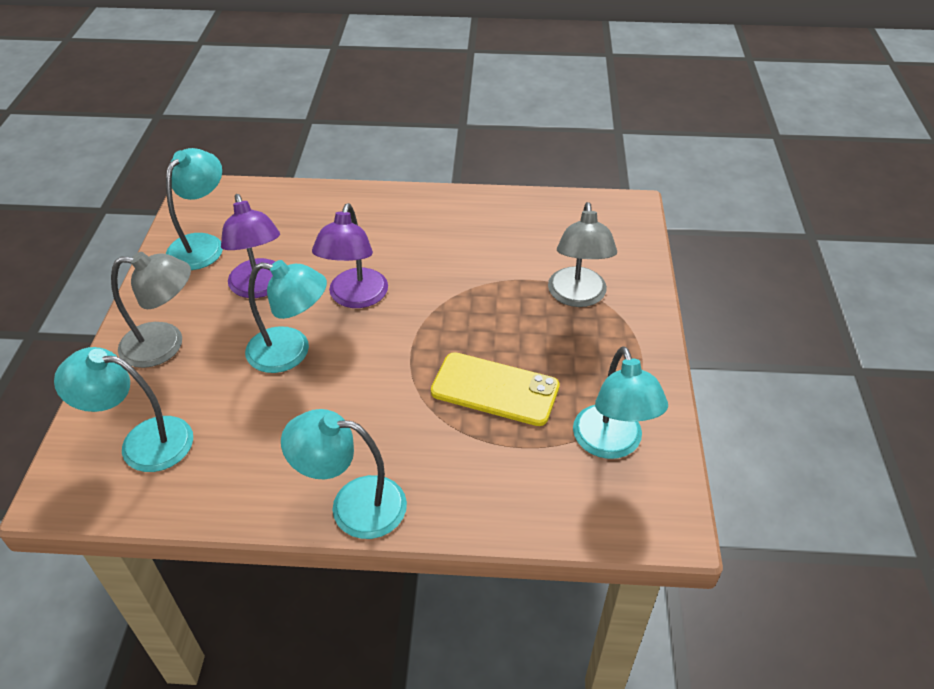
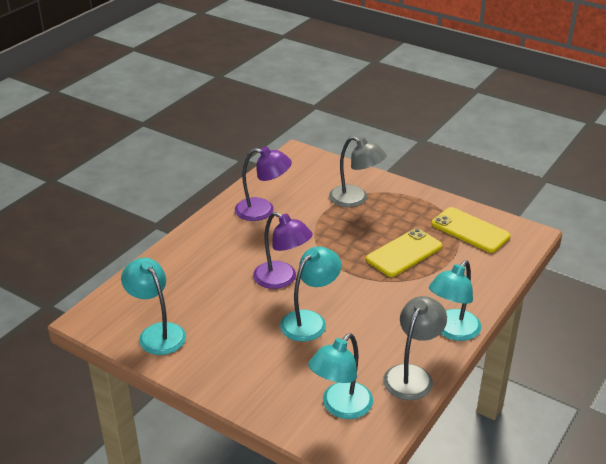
camera: 60 degrees left, 10 degrees down
grey lamp [111,252,191,368] -> grey lamp moved to [383,296,447,400]
purple lamp [221,194,280,298] -> purple lamp moved to [235,147,292,221]
turquoise lamp [573,346,668,459] -> yellow phone [431,207,511,253]

